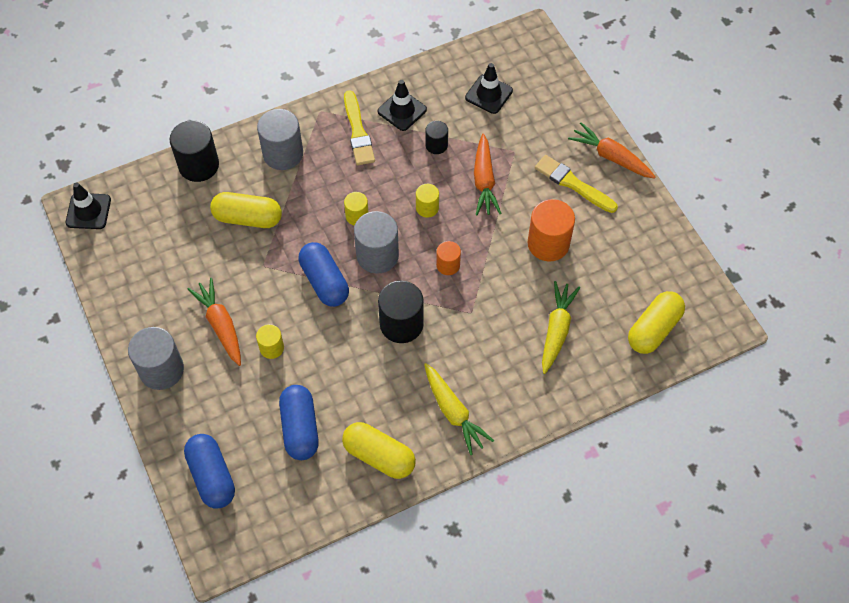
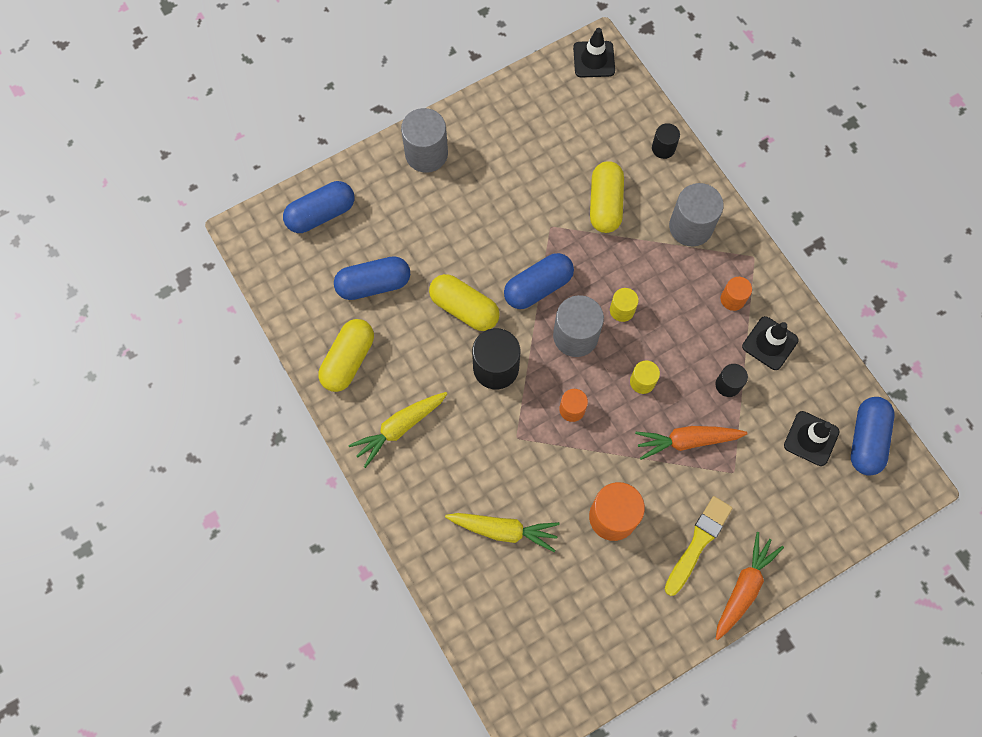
camera: 85 degrees right, 10 degrees up
black cylinder [170,120,219,182] -> black cylinder [652,123,680,159], size x0.56
orange carrot [187,278,241,366] -> none
yellow cylinder [256,324,284,359] -> none
yellow brush [344,91,375,165] -> orange cylinder [721,277,752,311]
yellow capsule [628,291,685,354] -> yellow capsule moved to [429,274,500,331]
none -> blue capsule [851,397,895,476]

